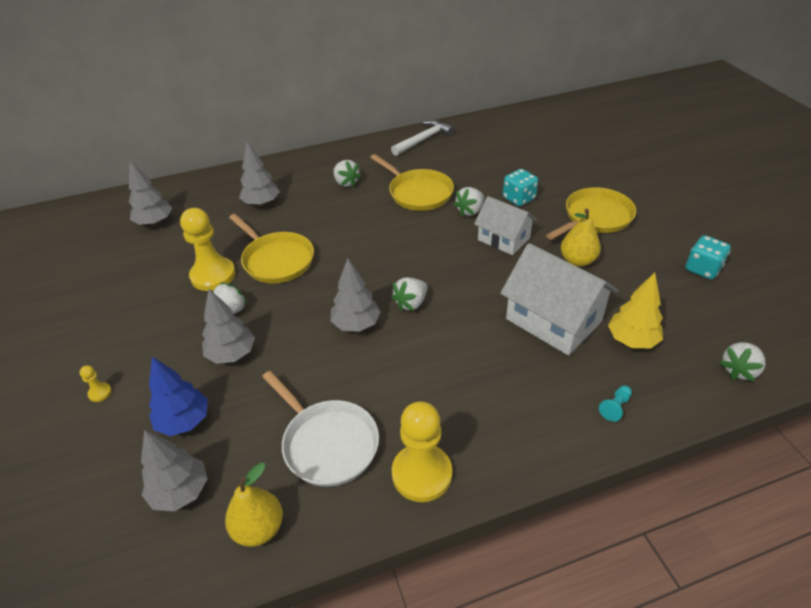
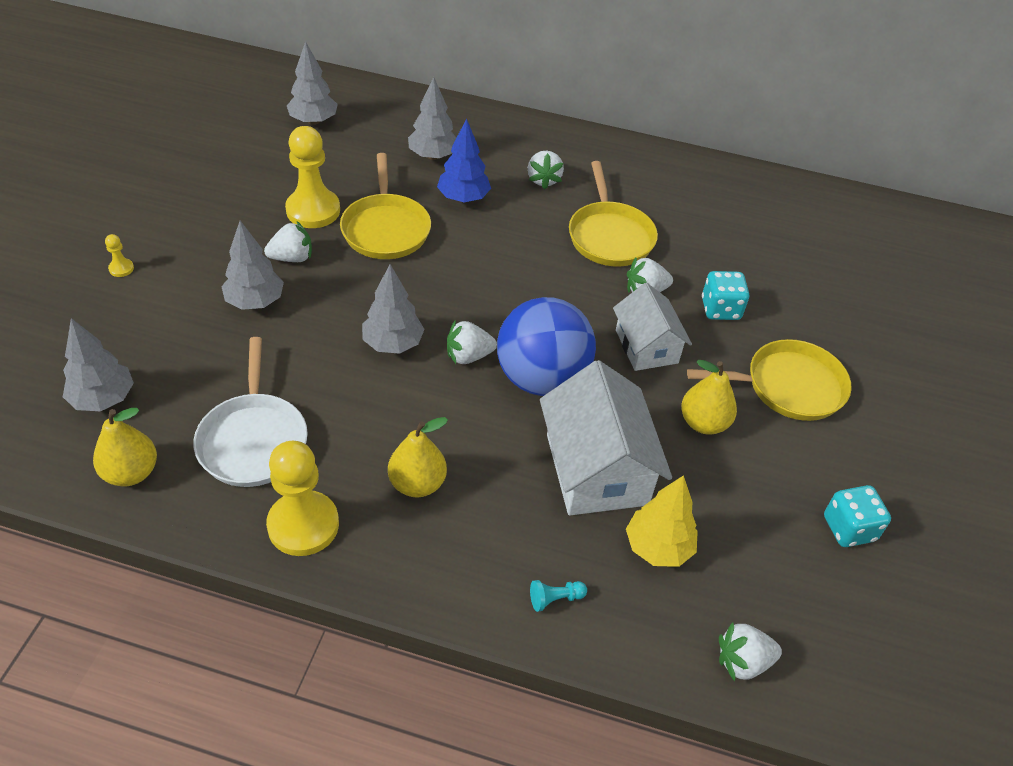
camera: 30 degrees right, 5 degrees up
blue tree [149,357,208,436] -> blue tree moved to [437,119,491,203]
white hammer [391,120,454,156] -> none
none -> yellow pear [388,417,448,497]
none -> blue ball [497,297,596,396]

